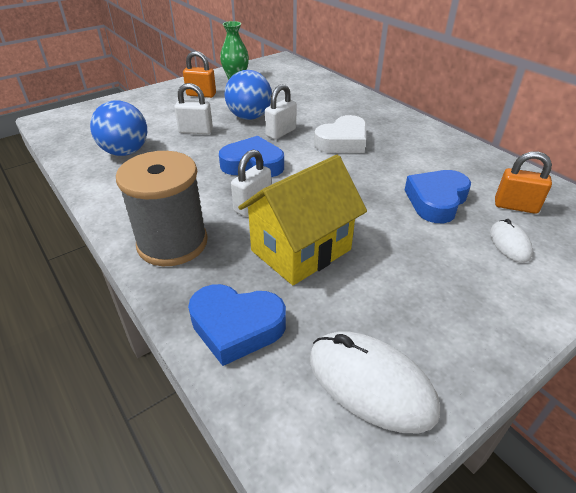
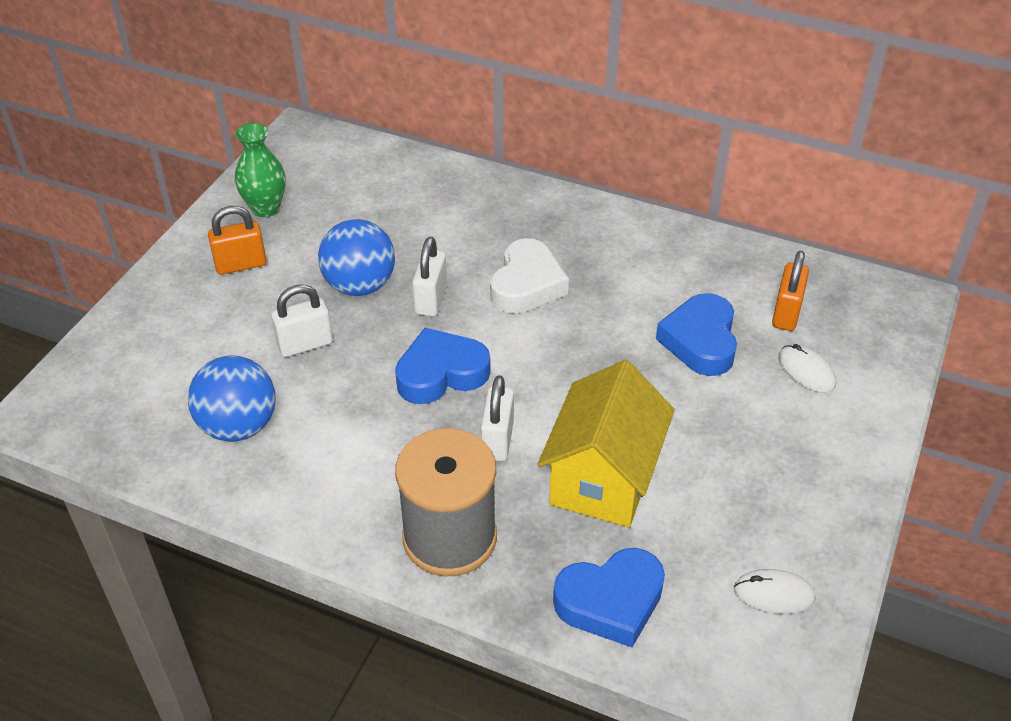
camera: 30 degrees left, 5 degrees up
white mouse [310,331,440,433] -> white mouse [734,569,816,614], size x0.55
orange padlock [495,151,552,214] -> orange padlock turned 60 degrees counterclockwise [772,251,809,331]

